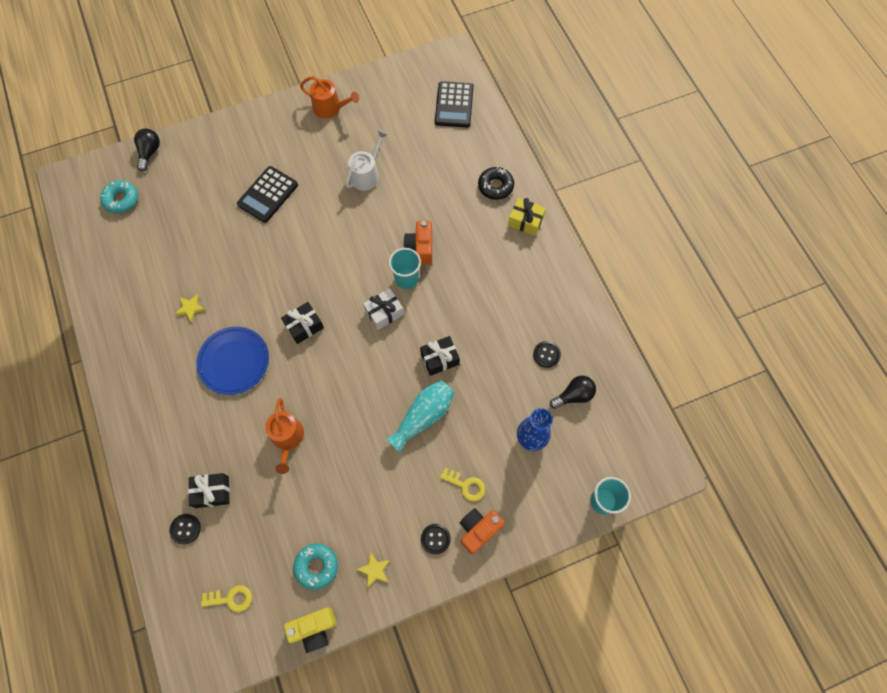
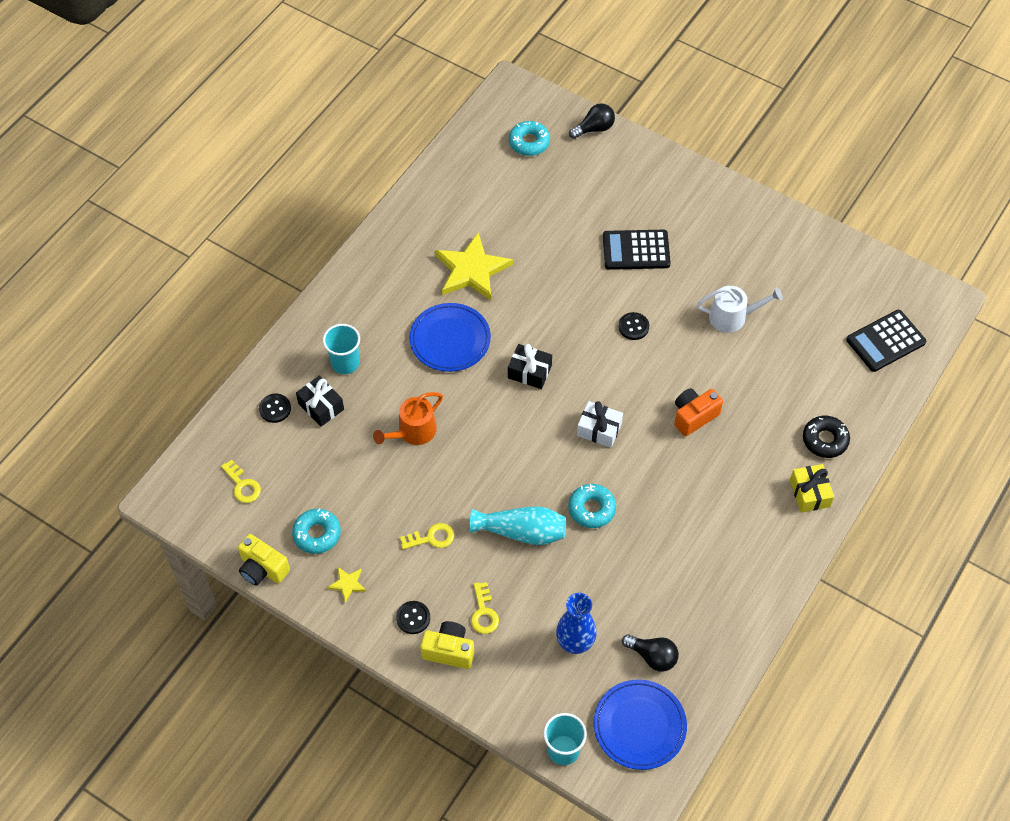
camera: 55 degrees right, 10 degrees down
yellow star [175,294,206,323] -> yellow star [435,233,513,300], size x2.29
orange watering can [300,76,359,118] -> none
turquoise cup [389,248,421,289] -> turquoise cup moved to [323,324,360,374]
black gift [420,336,460,376] -> turquoise donut [568,484,616,528]
orange camera [460,508,504,554] -> yellow camera [420,621,474,669]
black button [533,341,561,368] -> black button moved to [618,312,649,340]
none -> yellow key [400,523,454,549]
none -> blue plate [594,679,687,770]

